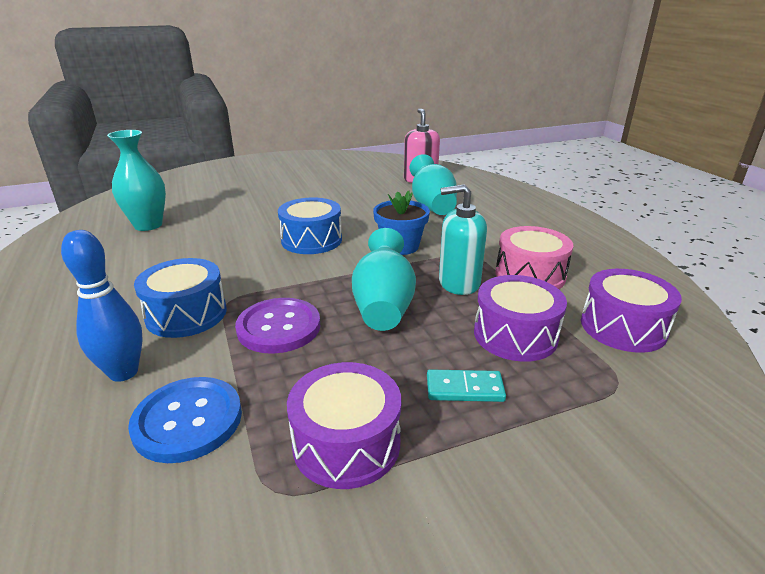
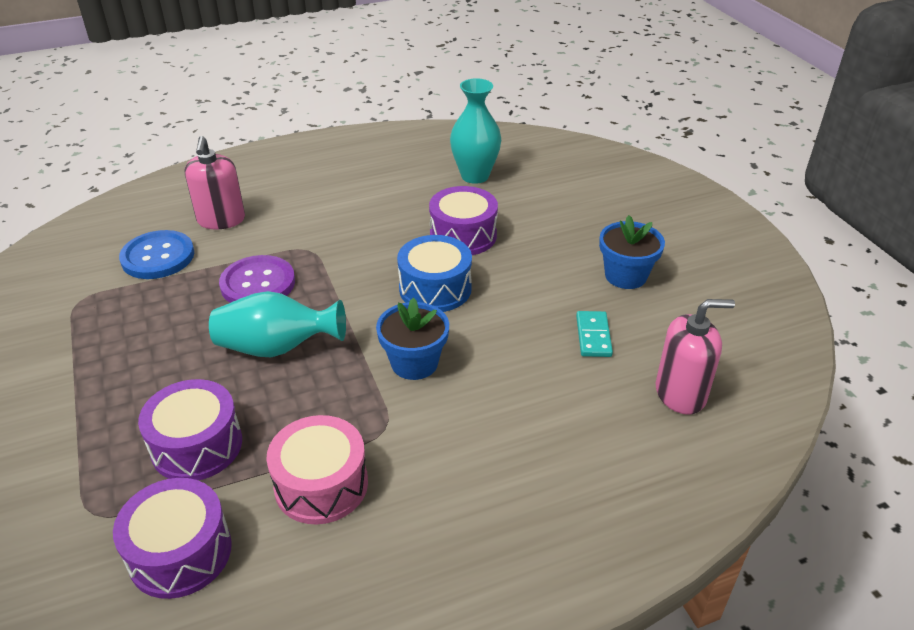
camera: 90 degrees right, 10 degrees up
blue bowling pin [61,230,143,382] -> pink soap dispenser [185,136,245,229]
blue drum [134,258,227,338] -> none
purple drum [287,362,401,489] -> purple drum moved to [429,186,498,255]
turquoise vase [410,154,457,215] -> none
turquoise domino [427,369,506,402] -> turquoise domino moved to [576,311,613,357]
turquoise soap dispenser [439,184,487,295] -> none
none -> blue flower pot [599,215,665,289]

